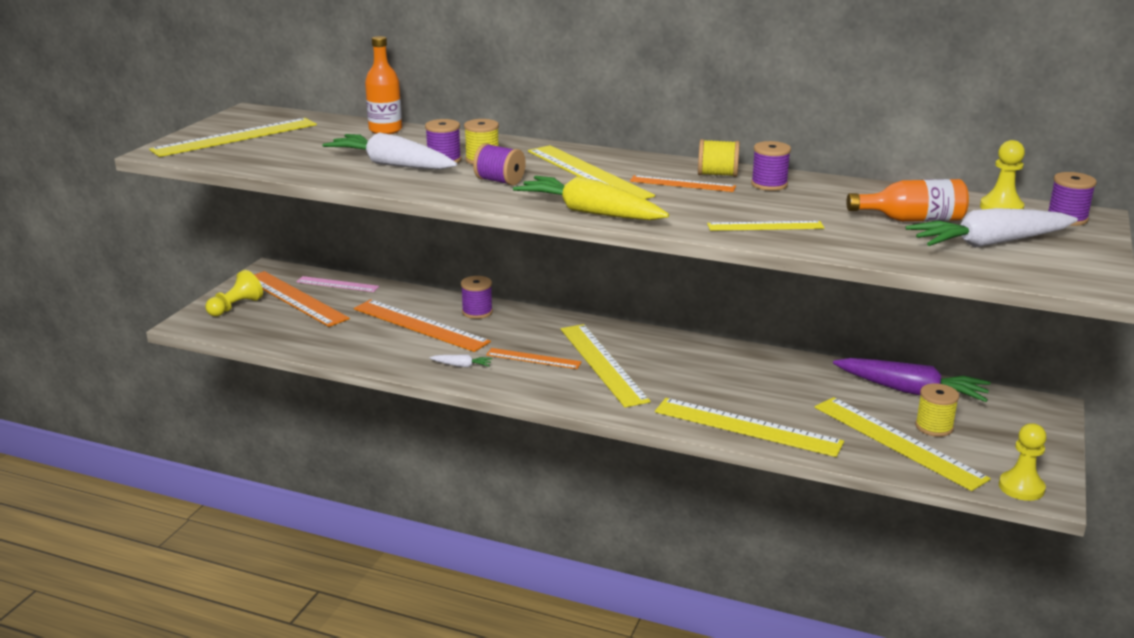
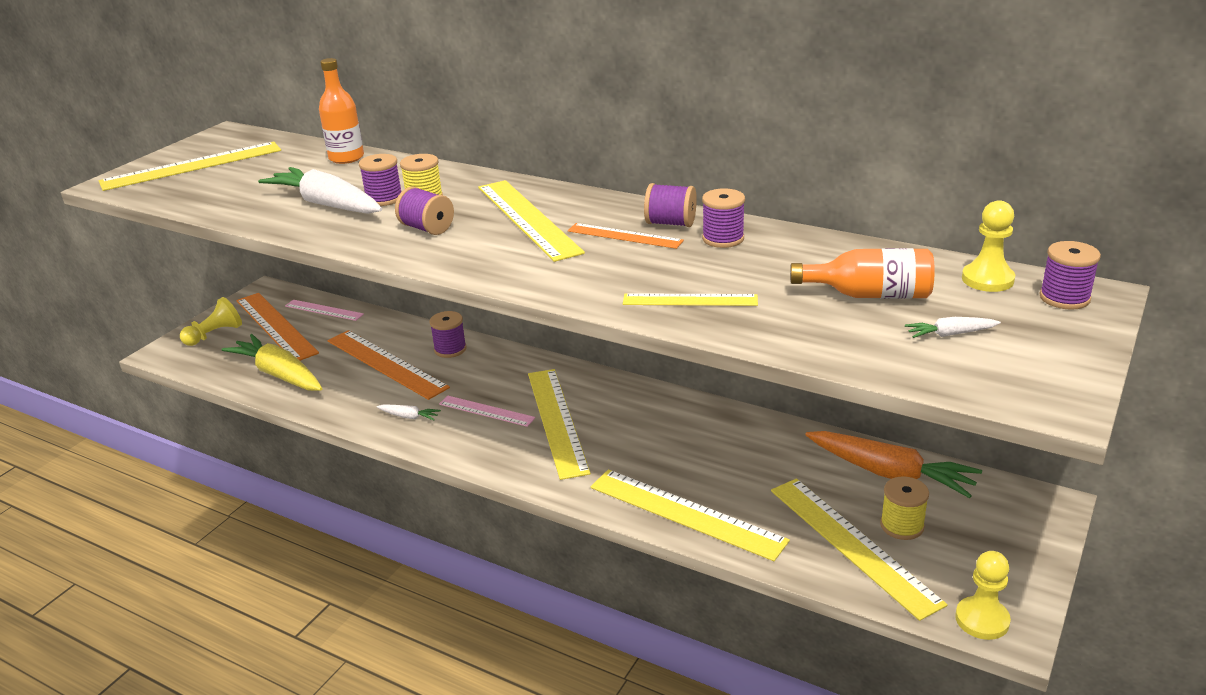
camera: 10 degrees right, 5 degrees up
orange ruler [486,348,582,369] -> pink ruler [439,396,535,427]
yellow carrot [513,176,669,220] -> yellow carrot moved to [222,334,322,391]
yellow spool [698,139,740,177] -> purple spool [644,183,697,227]
purple carrot [833,358,991,402] -> orange carrot [805,431,982,498]
white carrot [906,208,1078,248] -> white carrot [905,317,1001,338], size x0.43

